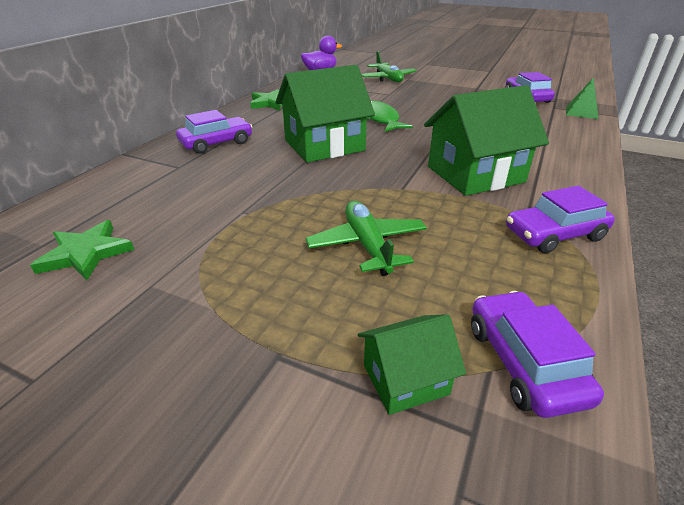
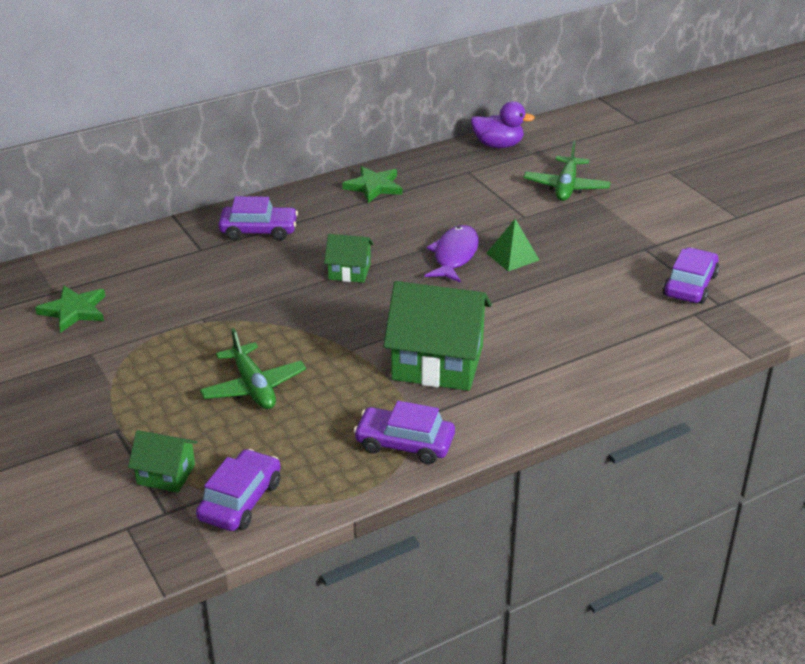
camera: 35 degrees right, 0 degrees up
green house [276,65,375,162] -> green house [324,234,374,283], size x0.51
green plane [306,201,427,276] -> green plane turned 135 degrees clockwise [200,328,306,409]
green fish [367,100,413,132] -> purple fish [425,225,479,283]
green pyramid [566,77,598,119] -> green pyramid moved to [486,219,539,271]

